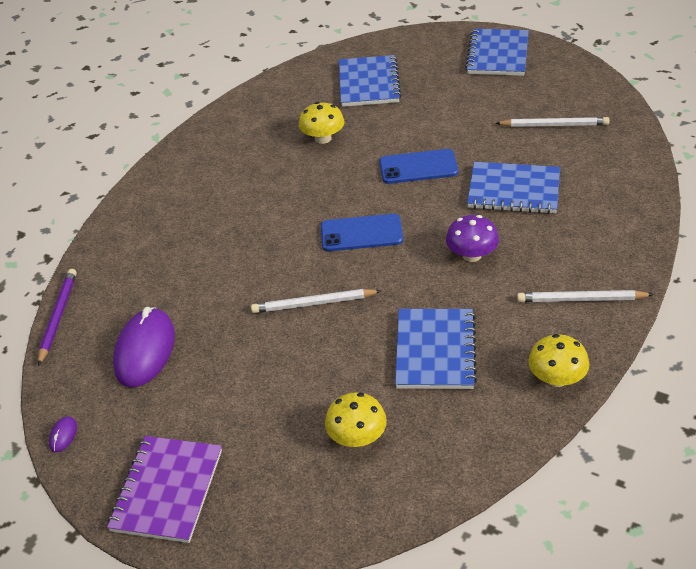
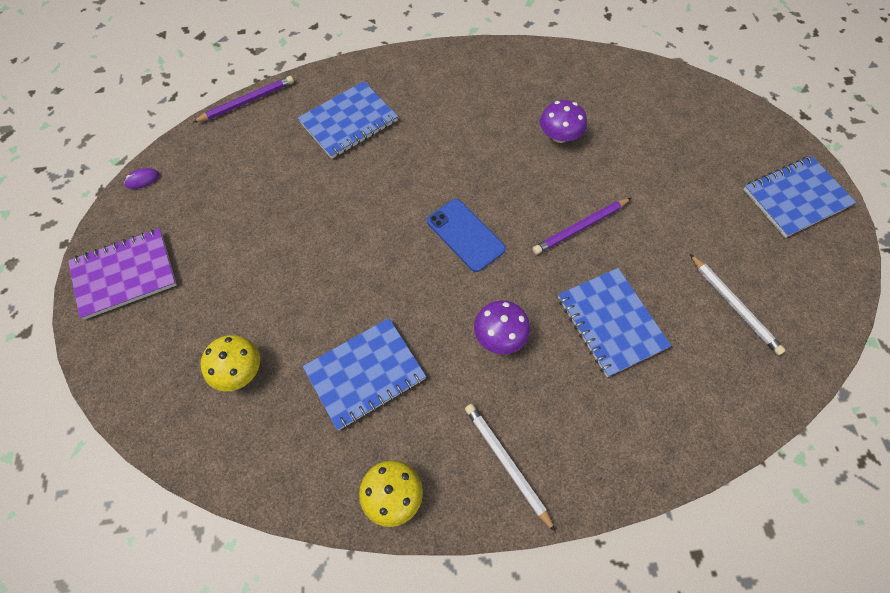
camera: 50 degrees right, 20 degrees up
purple mouse [113,307,175,387] -> none
white pencil [251,289,381,313] -> none
yellow mushroom [299,102,344,144] -> purple mushroom [540,100,587,143]
blue notebook [339,55,401,107] -> blue notebook moved to [298,81,398,159]
blue phone [379,149,458,184] -> purple pencil [532,198,631,255]

